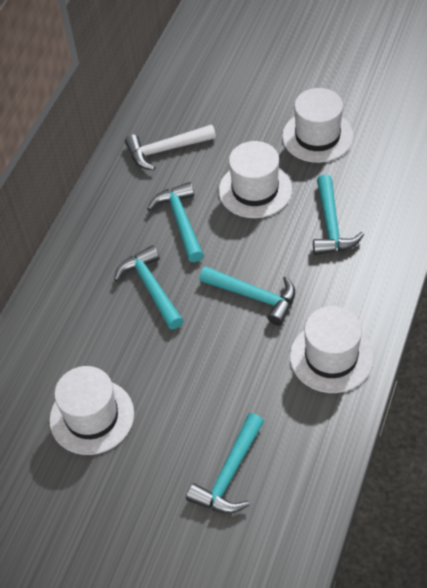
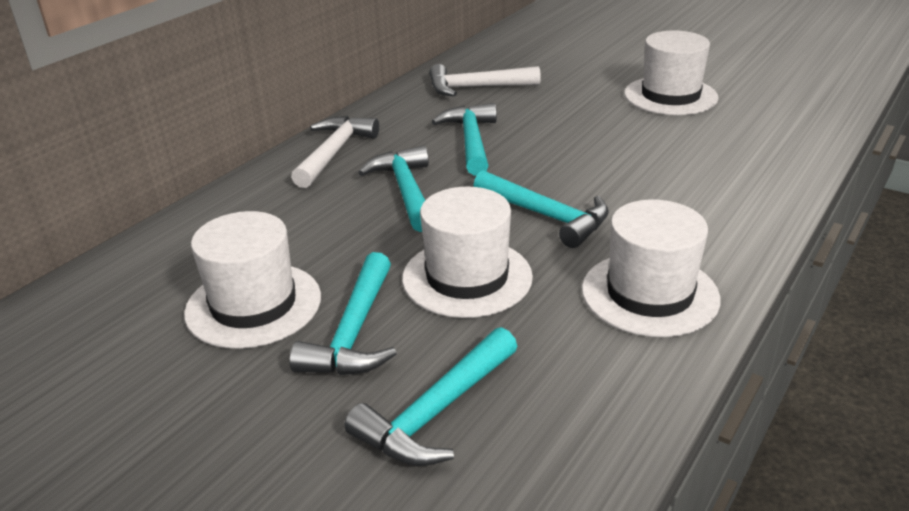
camera: 10 degrees right, 20 degrees down
white hat [218,141,292,218] -> white hat moved to [402,187,533,318]
turquoise hammer [313,174,364,255] -> turquoise hammer moved to [289,252,397,375]
none -> white hammer [291,116,379,188]

